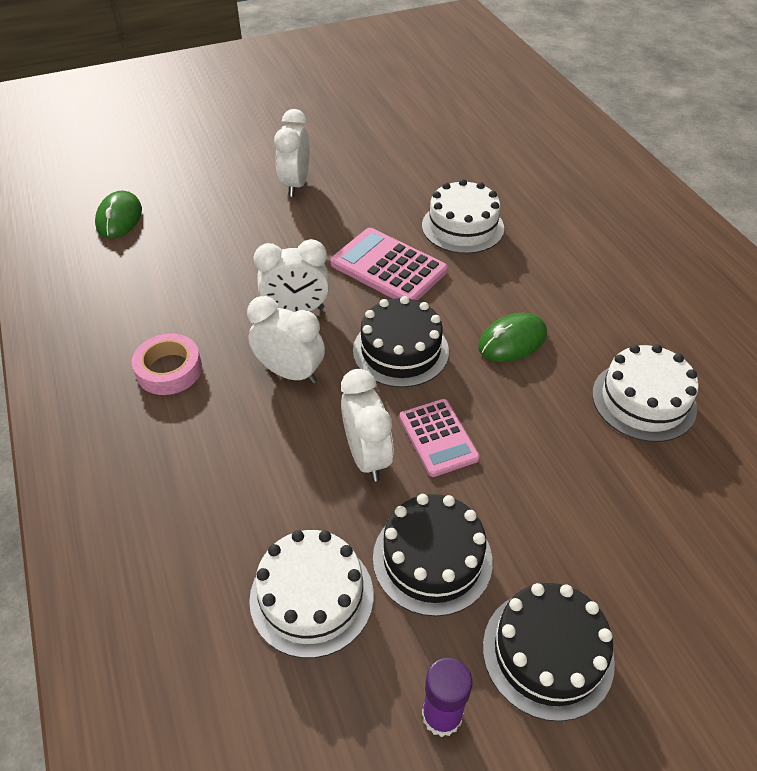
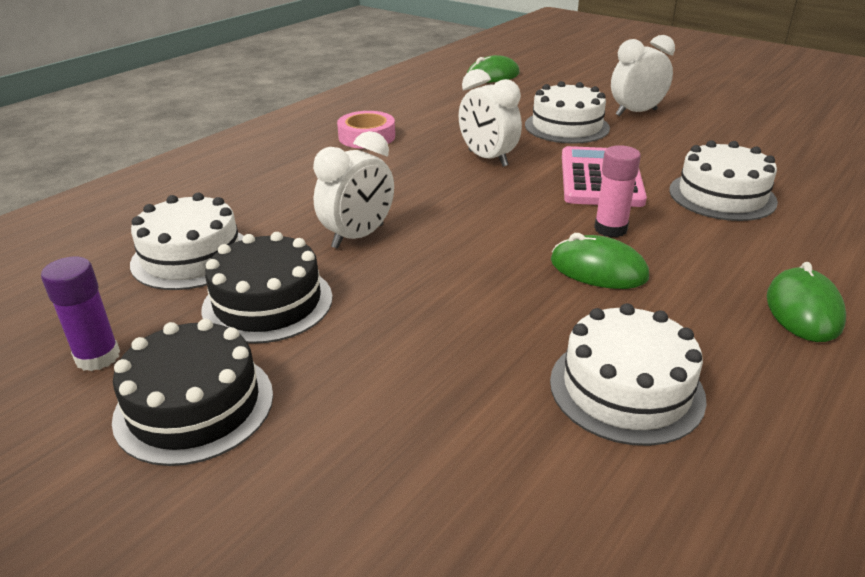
camera: 60 degrees right, 15 degrees down
white clock [247,296,325,384] -> none
black cake [353,296,449,388] -> none
pink calculator [399,399,480,477] -> none
none -> white cake [525,81,610,144]
none -> pink glue stick [594,145,641,237]
none -> green mouse [767,262,846,342]

